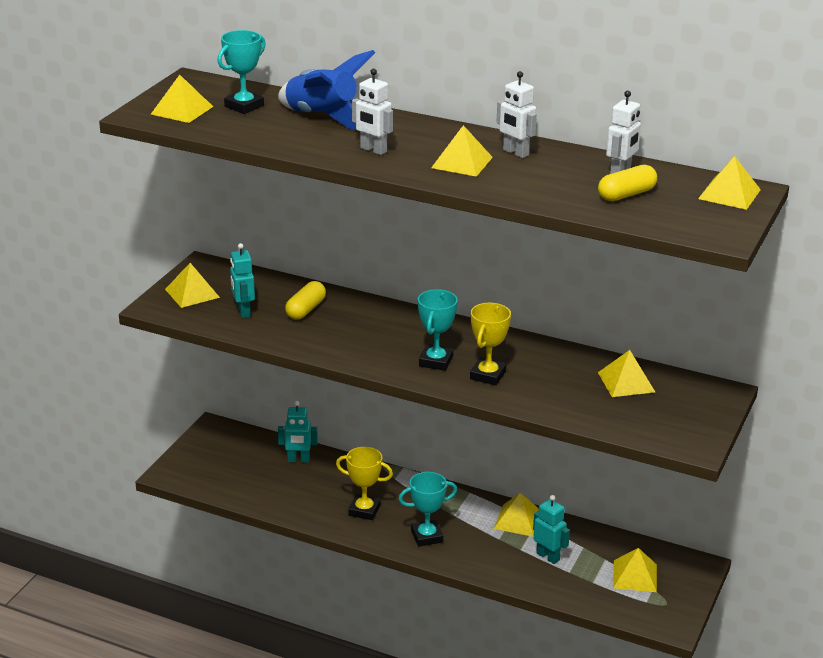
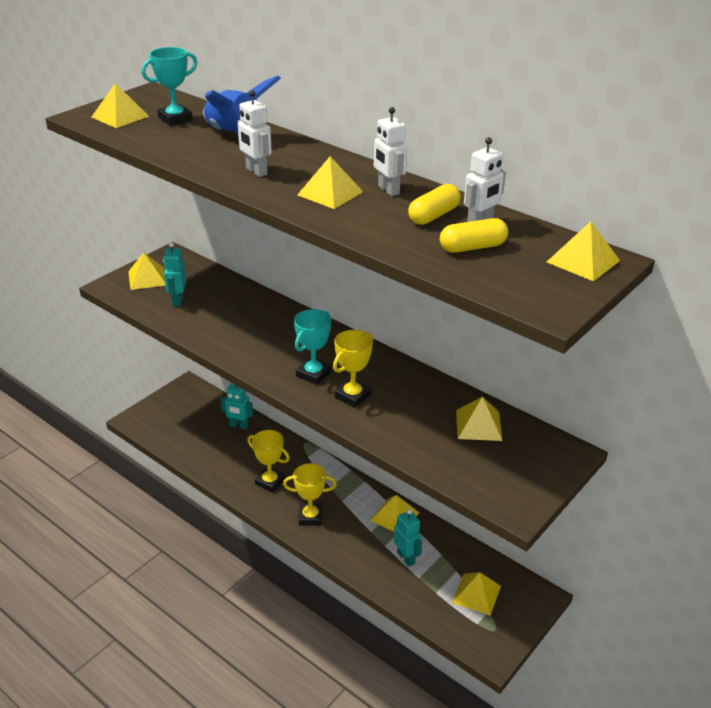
camera: 15 degrees right, 5 degrees up
yellow capsule [285,281,326,320] -> yellow capsule moved to [408,184,461,225]
turquoise trophy [399,472,457,547] -> yellow trophy [283,463,337,525]

